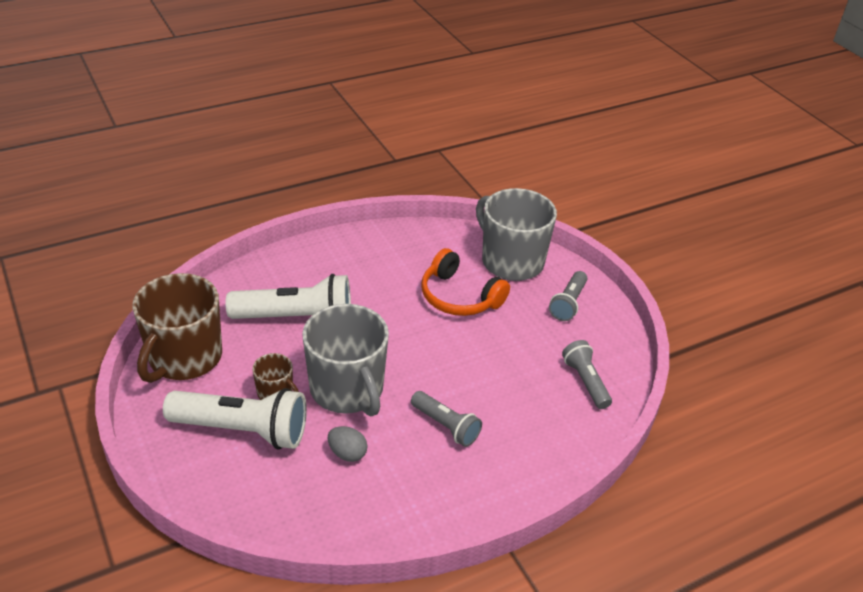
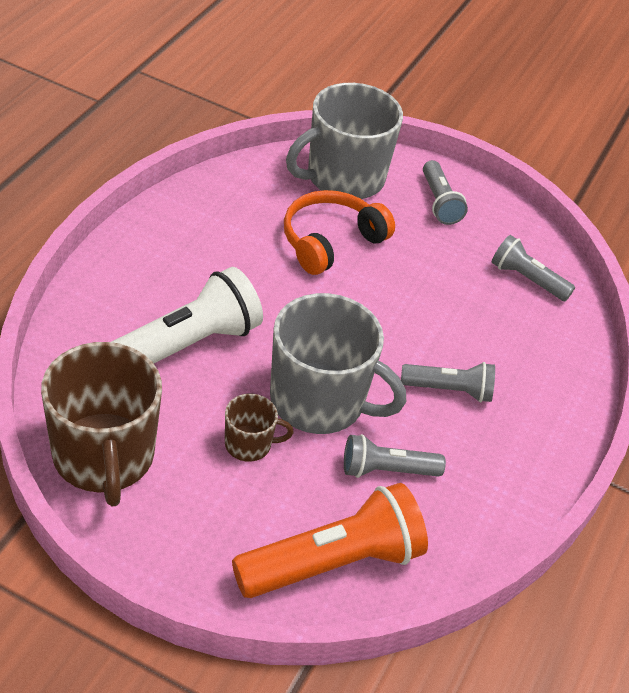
camera: 40 degrees left, 5 degrees up
white flashlight [163,388,307,449] -> none
grey egg [328,426,367,462] -> grey flashlight [344,434,446,478]
orange headphones [421,248,510,316] -> orange headphones turned 135 degrees clockwise [284,190,395,275]
grey mug [476,188,557,281] -> grey mug turned 45 degrees counterclockwise [286,83,403,199]
none -> orange flashlight [232,483,428,598]

